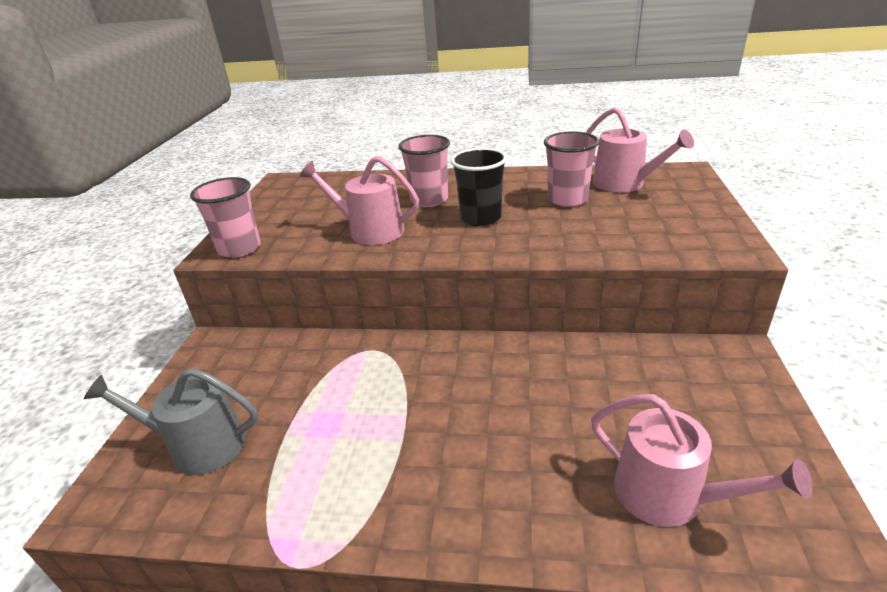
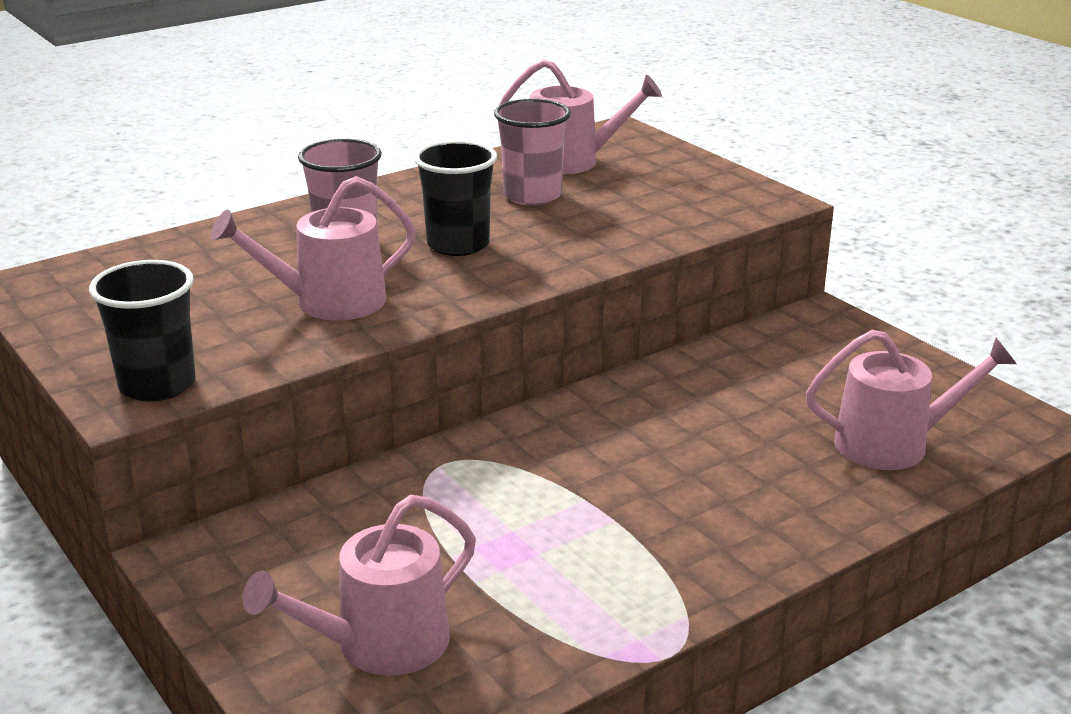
camera: 45 degrees left, 5 degrees down
grey watering can [84,368,258,475] -> pink watering can [243,495,476,676]
pink cup [190,177,261,258] -> black cup [89,260,196,402]

